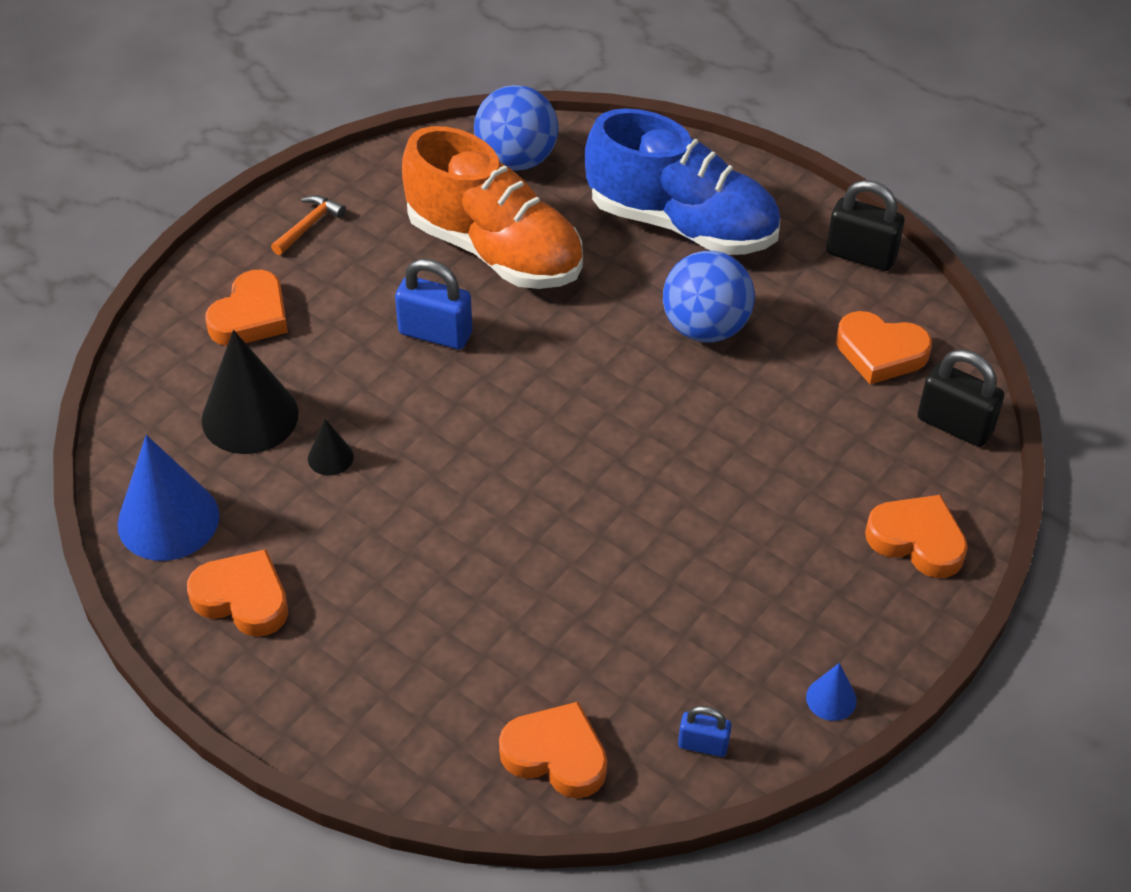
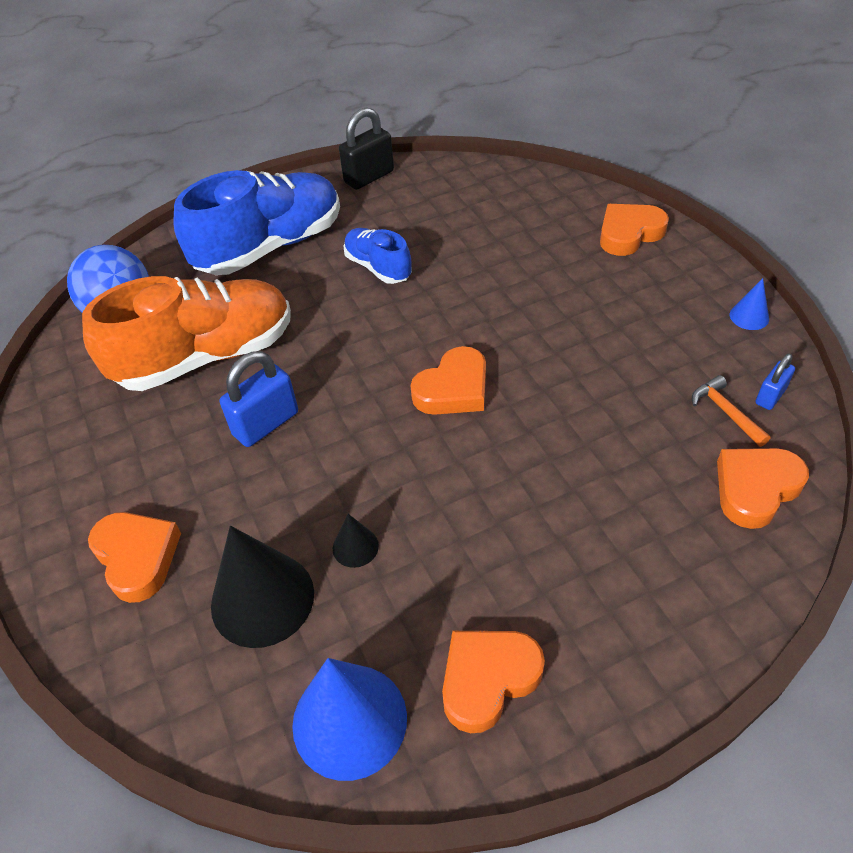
camera: 60 degrees left, 0 degrees up
orange hammer [271,195,346,255] -> orange hammer moved to [692,375,771,447]
blue ball [663,251,755,342] -> blue shoe [344,228,412,284]
orange heart [836,311,932,384] -> orange heart moved to [411,346,486,415]
black padlock [918,350,1004,447] -> none

